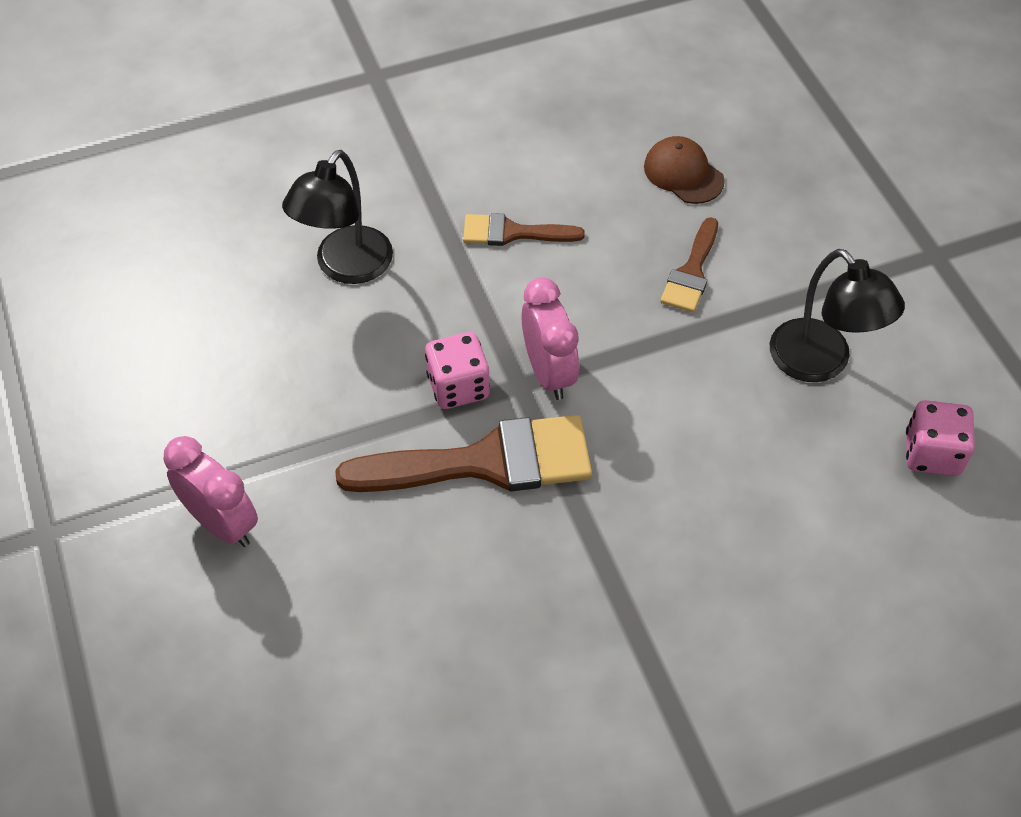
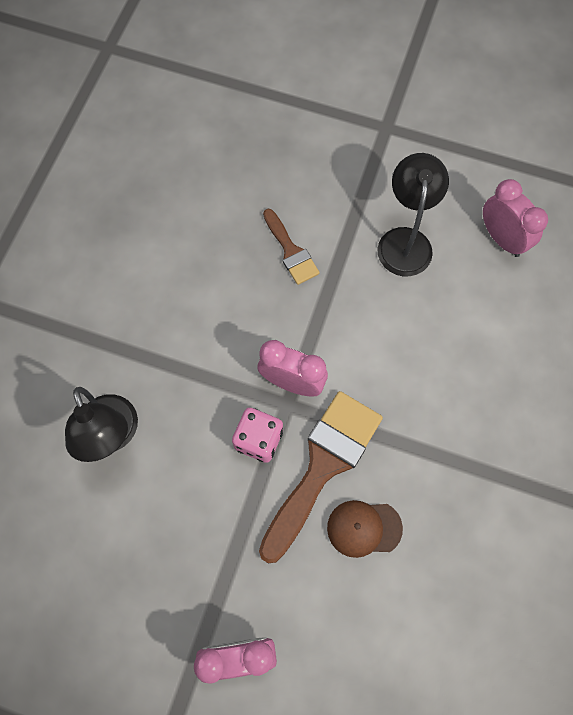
camera: 50 degrees left, 15 degrees up
brown brush [463,213,585,246] -> none
brown cap [644,136,725,204] -> brown cap moved to [327,500,403,558]
black lamp [770,249,905,382] -> black lamp turned 90 degrees counterclockwise [377,153,449,276]
pink dice [906,400,975,476] -> pink clock [483,179,548,257]

